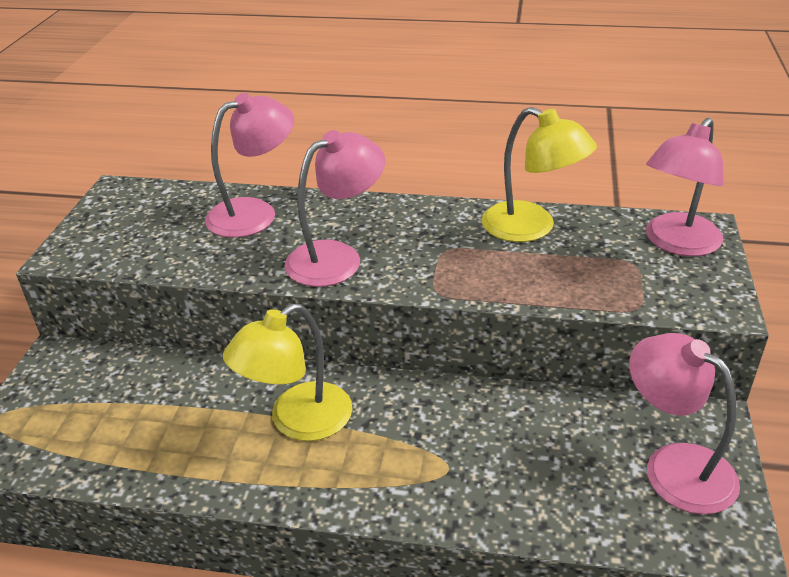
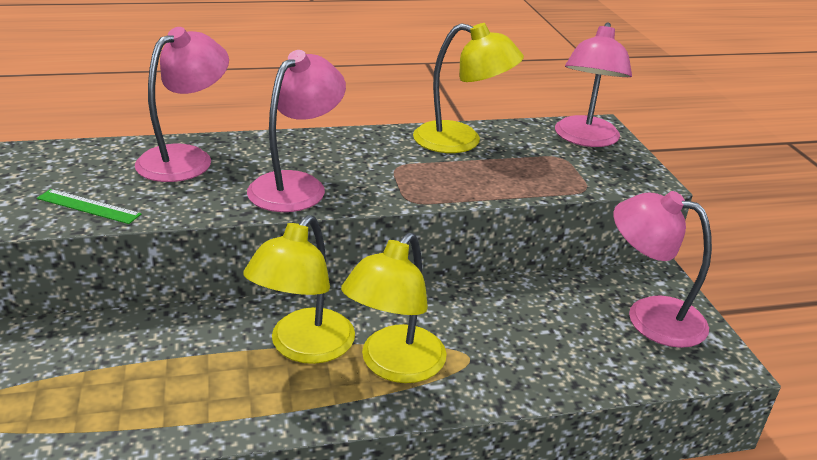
camera: 25 degrees left, 5 degrees down
none -> green ruler [37,189,141,224]
none -> yellow lamp [341,233,447,383]

